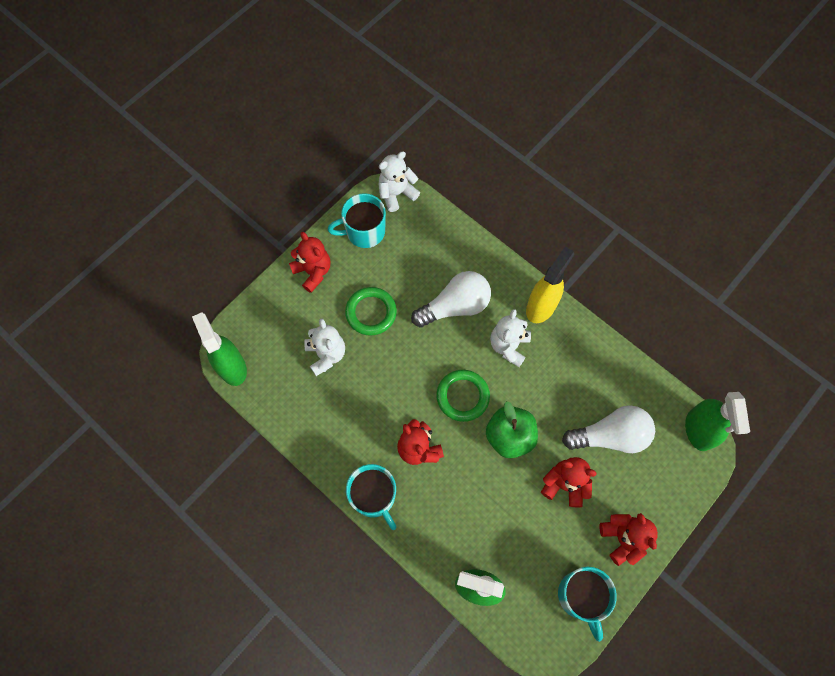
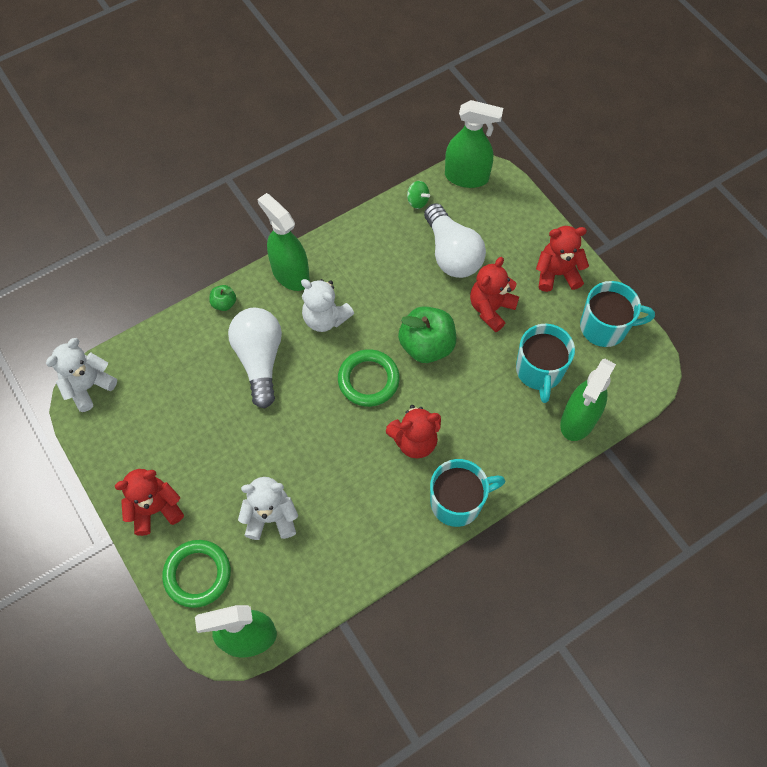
camera: 75 degrees left, 5 degrees down
turquoise mug [327,193,386,248] -> turquoise mug moved to [516,324,575,403]
green ring [345,287,397,336] -> green ring moved to [162,540,231,608]
white teddy bear [378,151,420,212] -> white teddy bear turned 60 degrees clockwise [46,338,117,412]
yellow spray bottle [526,247,574,323] -> green spray bottle [257,193,310,291]
white light bulb [562,405,655,453] -> white light bulb turned 150 degrees clockwise [424,203,486,278]
none -> green apple [209,285,236,311]
none -> green spinning top [407,181,430,209]

